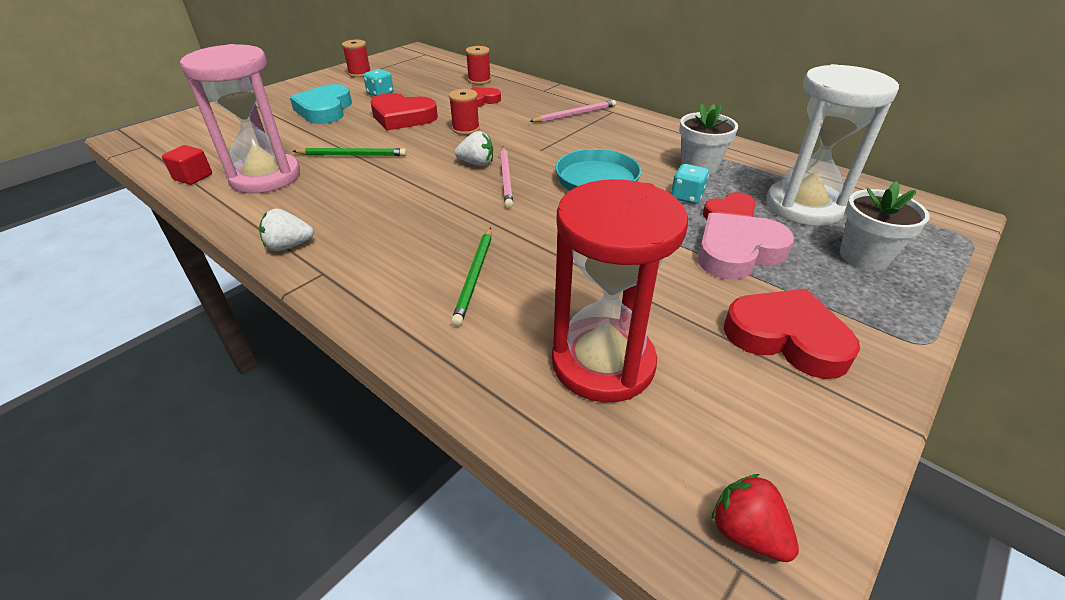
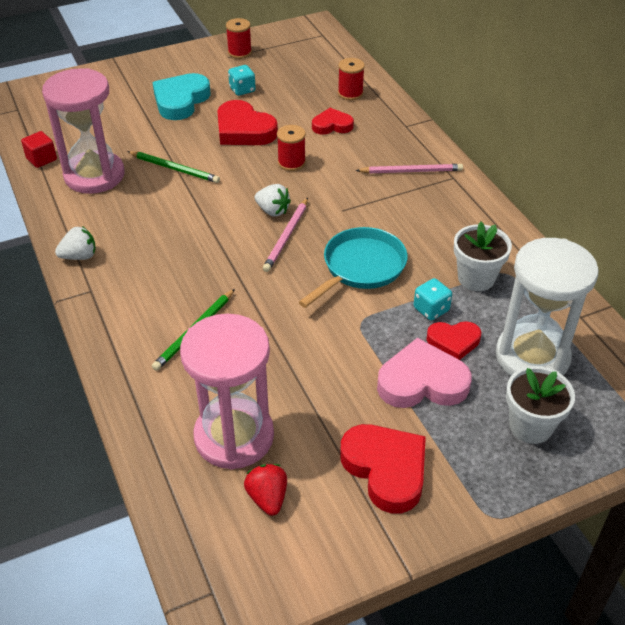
camera: 25 degrees right, 5 degrees up
white strawberry [259,209,314,251] -> white strawberry turned 150 degrees clockwise [55,226,96,260]
red hourglass [552,179,688,402] -> pink hourglass [180,314,274,470]
red strawberry [711,474,799,562] -> red strawberry moved to [244,464,287,516]

